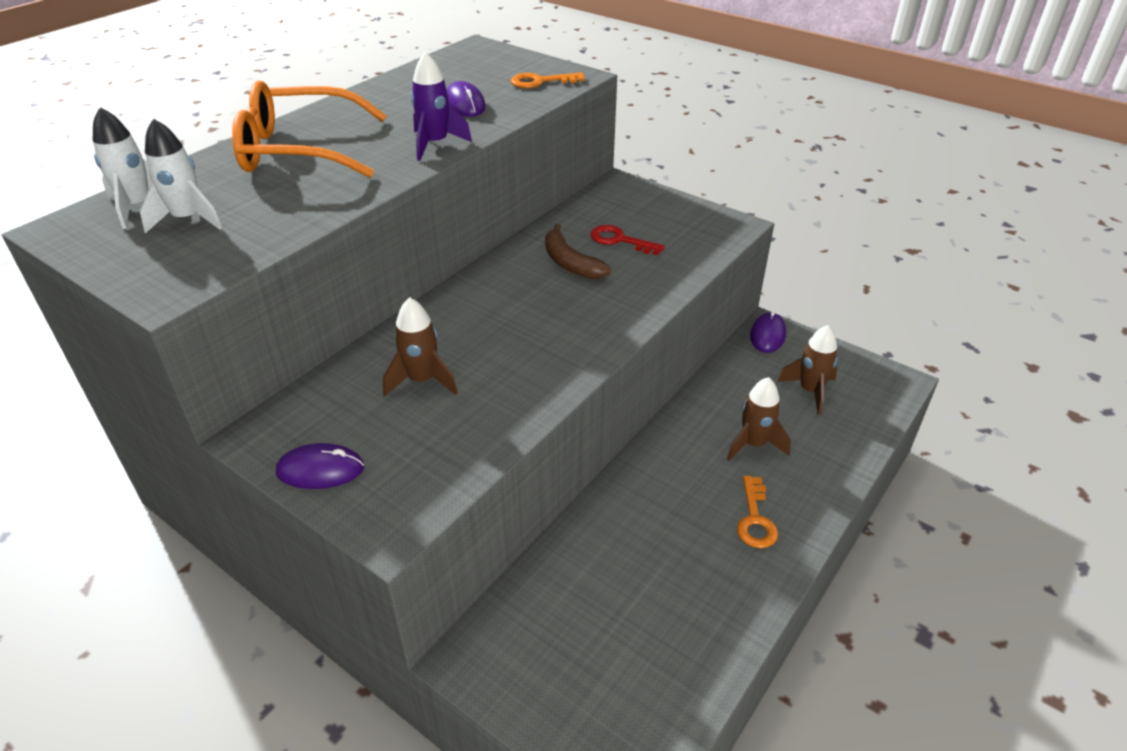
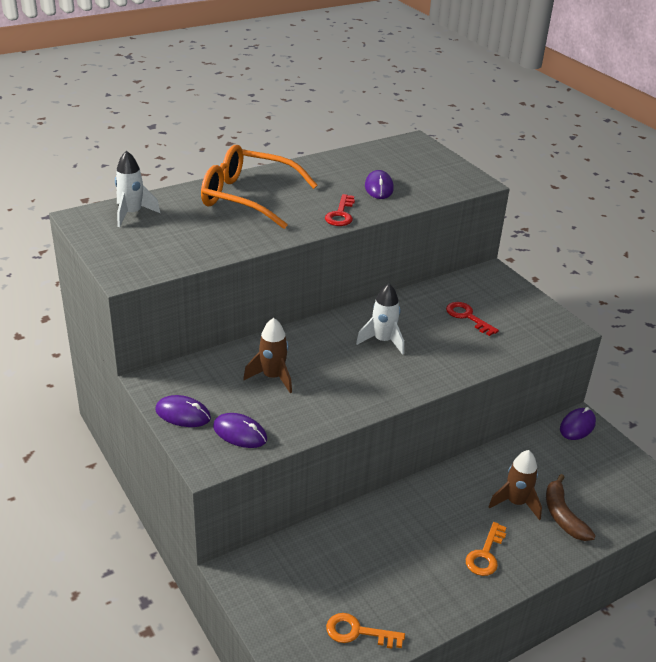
camera: 20 degrees right, 5 degrees down
white rocket [140,118,222,233] -> white rocket moved to [356,284,404,355]
purple rocket [411,52,472,161] -> red key [325,194,355,226]
orange key [511,72,585,88] -> orange key moved to [326,613,405,649]
brown banana [545,224,611,279] -> brown banana moved to [546,474,596,541]
brown rocket [777,325,838,415] -> none
none -> purple mouse [213,413,267,448]

